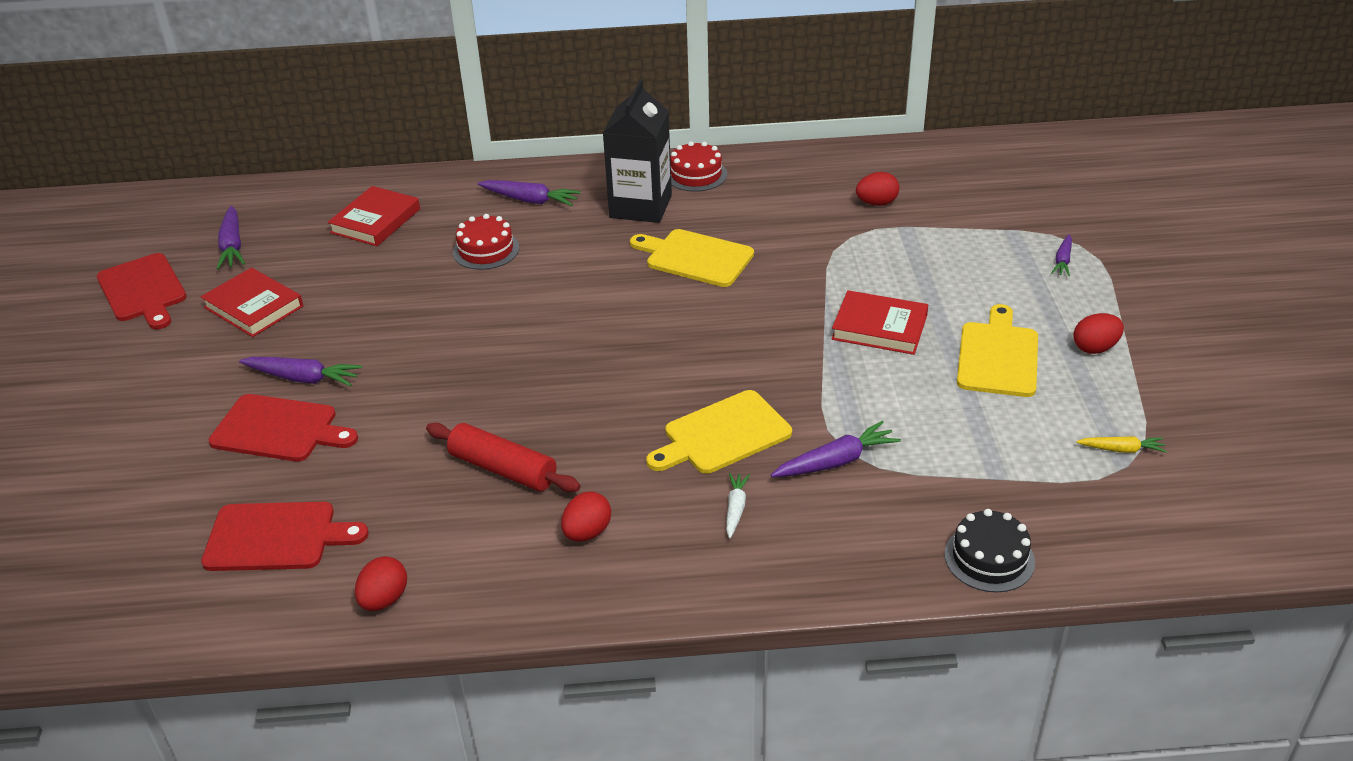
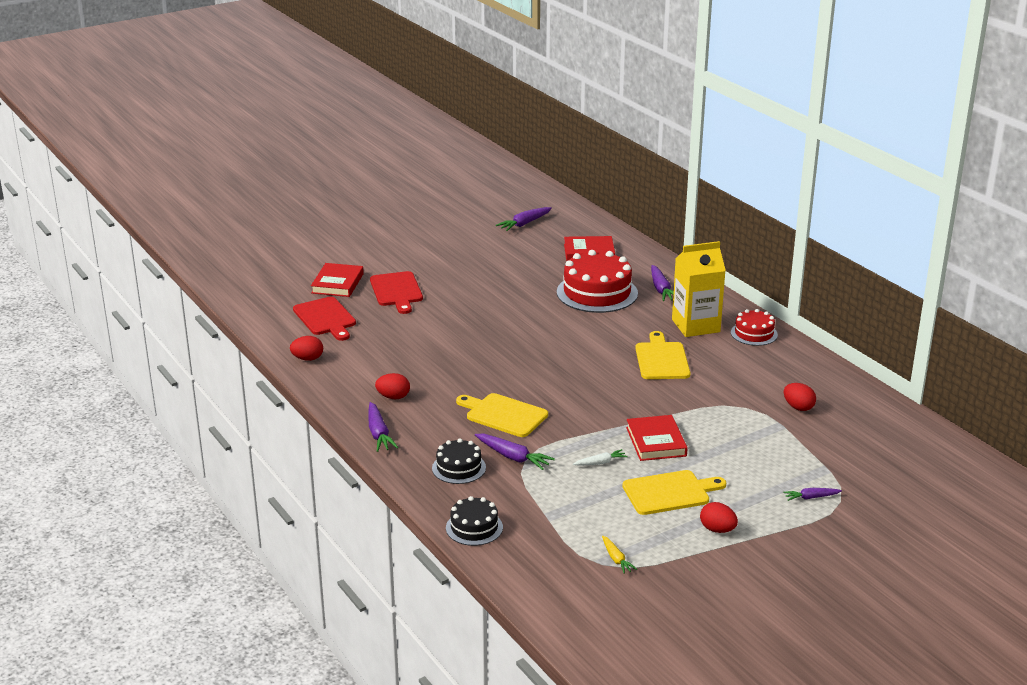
camera: 60 degrees right, 10 degrees down
red cutting board [97,253,187,329] -> none
red book [201,268,303,337] -> red book moved to [311,263,364,297]
purple carrot [239,357,362,386] -> purple carrot moved to [368,402,399,452]
red rolling pin [426,423,581,492] -> none
red cake [453,214,519,270] -> red cake [557,250,638,313], size x1.83
black carton [603,80,672,223] -> yellow carton [672,241,726,337]
white carrot [726,473,750,538] -> white carrot moved to [573,449,628,466]
none -> black cake [432,438,486,484]

